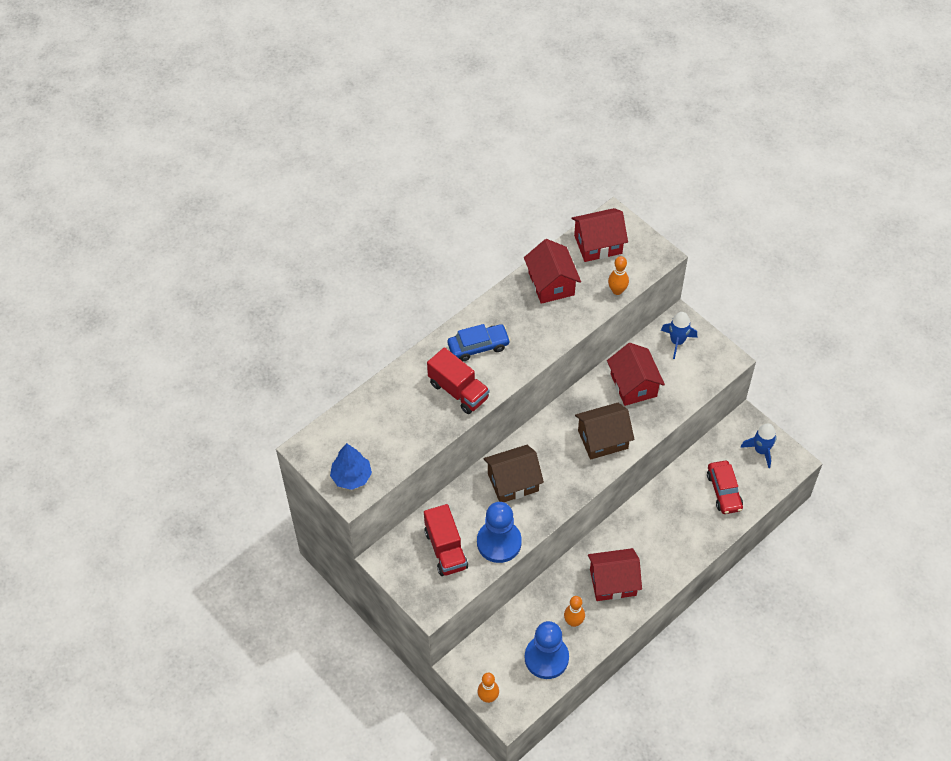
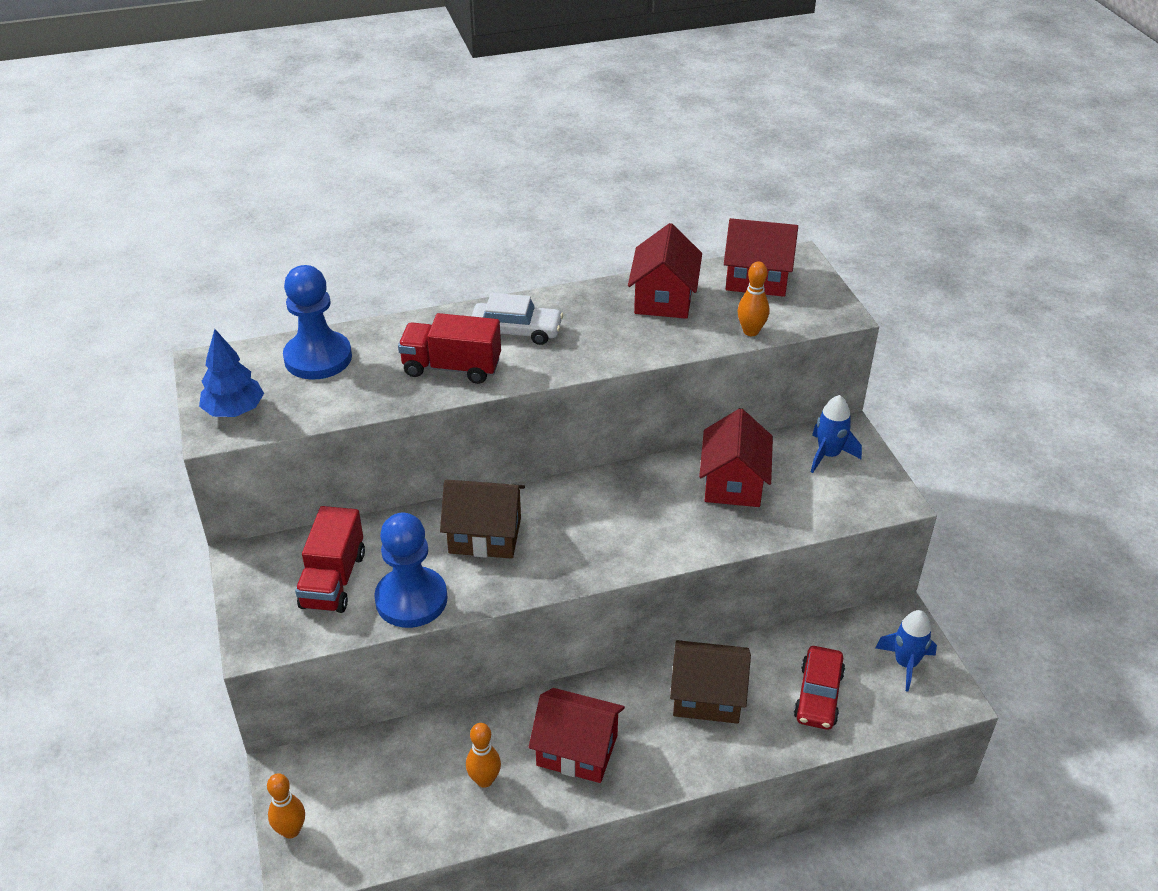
camera: 25 degrees right, 15 degrees down
red truck [427,347,490,414] -> red truck turned 120 degrees clockwise [398,313,501,384]
blue car [448,324,511,362] -> white car [472,293,563,345]
blue pawn [525,621,569,679] -> blue pawn moved to [283,265,352,379]
brown house [575,403,634,460] -> brown house moved to [670,640,751,724]

